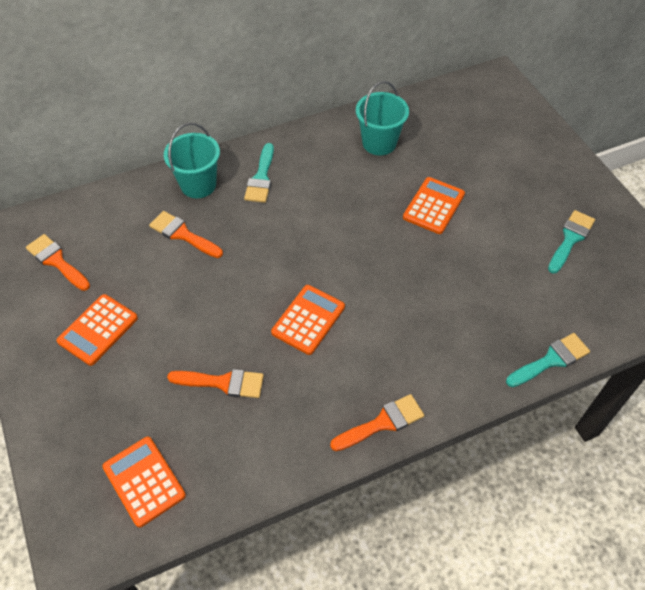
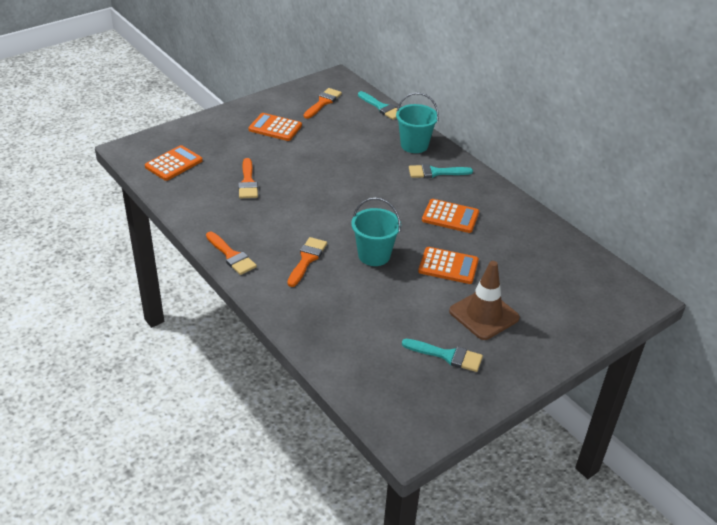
camera: 75 degrees right, 15 degrees down
orange brush [149,211,223,258] -> orange brush moved to [287,237,327,287]
orange calculator [271,285,345,355] -> orange calculator moved to [422,199,479,233]
turquoise bucket [356,81,409,155] -> turquoise bucket moved to [351,197,401,266]
turquoise brush [506,333,590,387] -> turquoise brush moved to [358,91,397,120]
none -> brown traffic cone [449,261,520,340]

